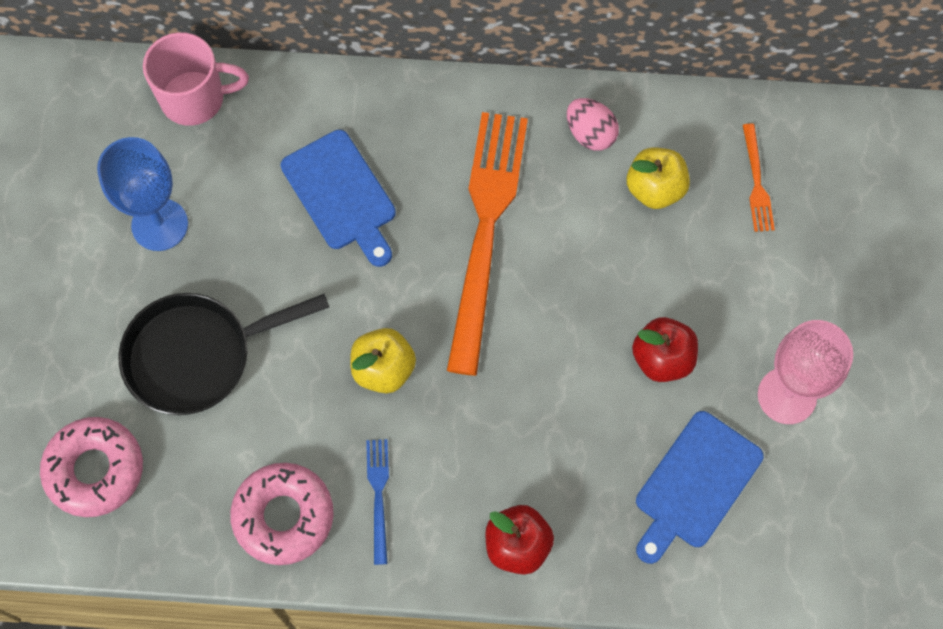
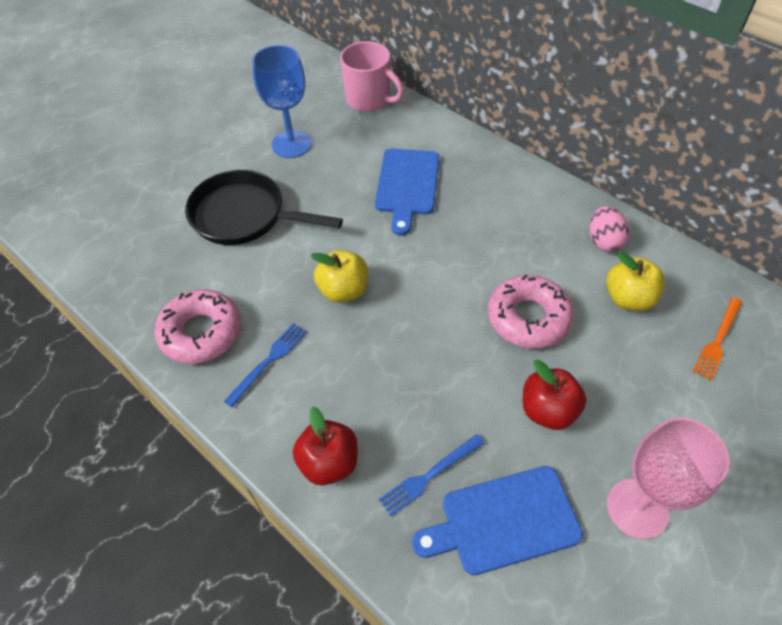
camera: 40 degrees right, 15 degrees down
pink donut [40,417,143,517] -> pink donut moved to [488,274,574,349]
orange fork [447,112,528,376] -> none
none -> blue fork [379,434,485,516]

